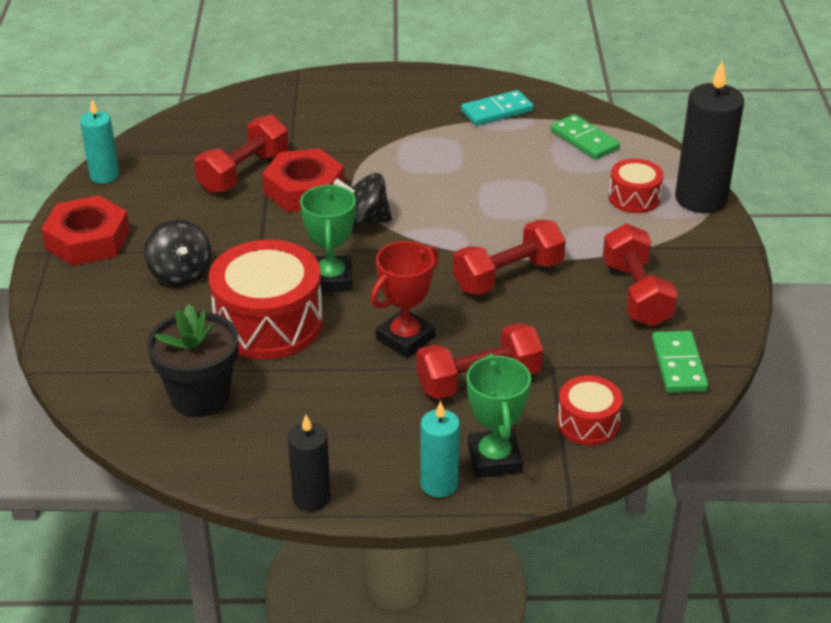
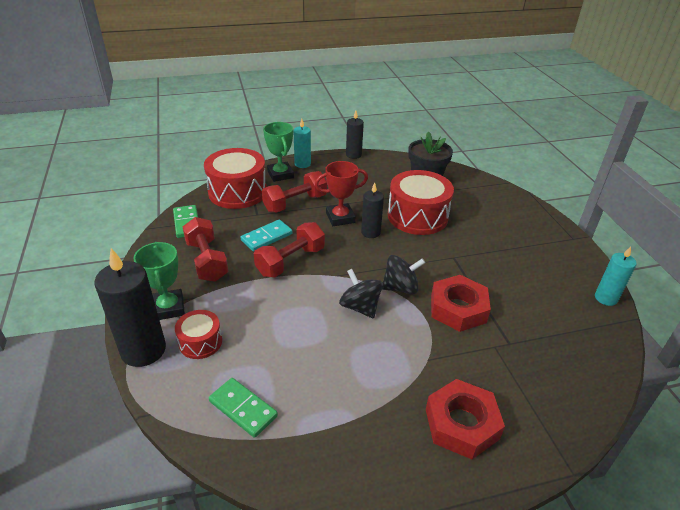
camera: 165 degrees right, 0 degrees up
red nut [41,195,130,266] -> red nut moved to [426,379,505,459]
black spinning top [144,219,212,286] -> black spinning top moved to [339,269,383,319]
red dumbbell [194,114,289,193] -> none
green trophy [300,184,356,292] -> green trophy moved to [133,242,185,320]
red trophy [371,241,439,358] -> red trophy turned 45 degrees clockwise [315,161,368,226]
turquoise domino [461,90,533,126] -> turquoise domino moved to [241,219,292,251]
red drum [557,375,623,445] -> red drum [204,148,267,209], size x1.89
none -> black candle [361,183,384,238]

